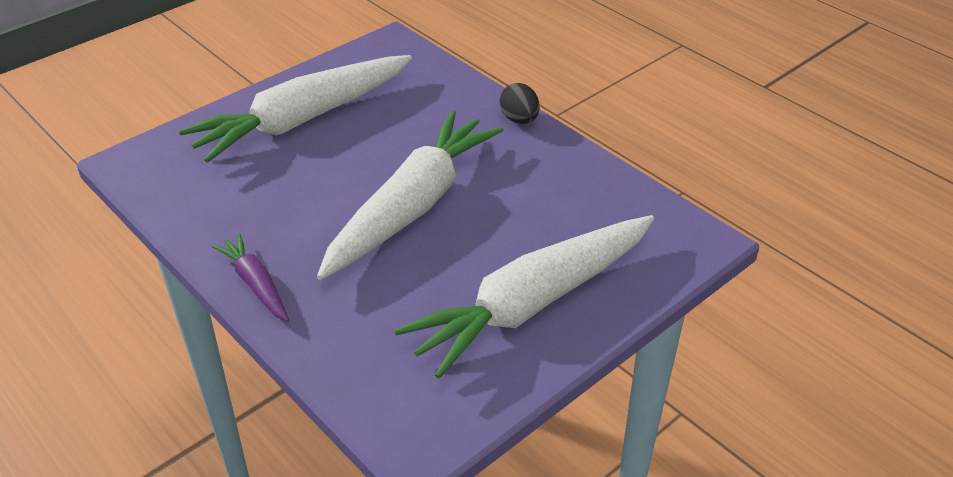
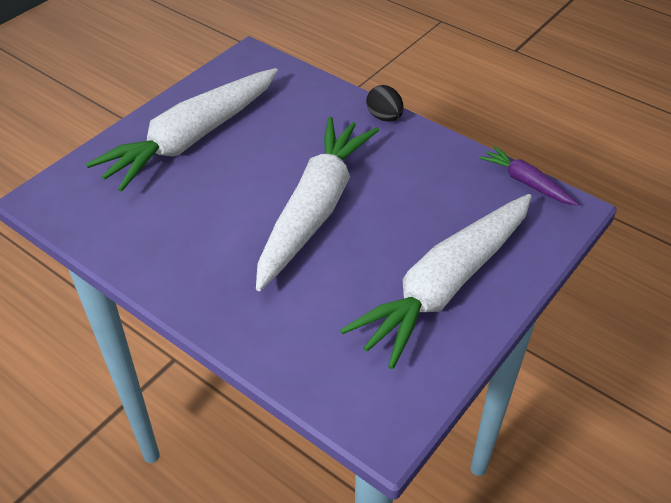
camera: 10 degrees left, 5 degrees up
purple carrot [211,233,289,322] -> purple carrot moved to [479,146,578,206]

